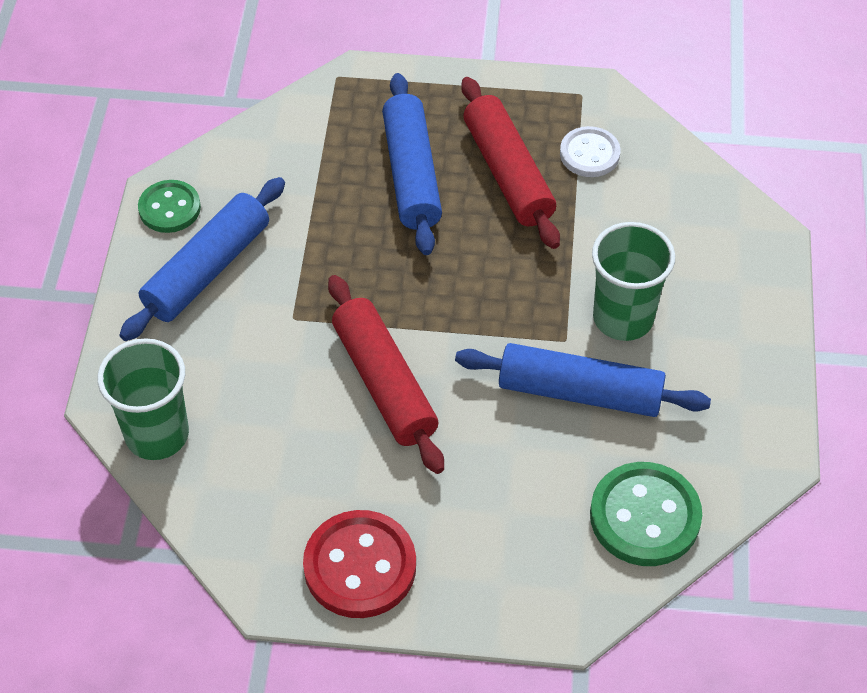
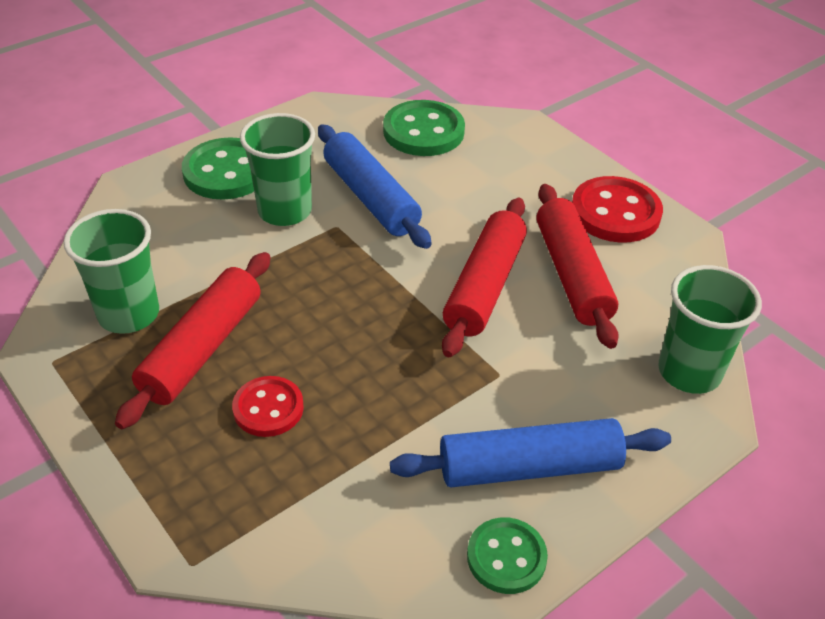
camera: 135 degrees left, 10 degrees down
blue rolling pin [382,73,442,255] -> red button [232,376,304,437]
white button [560,126,621,177] -> green cup [63,209,159,334]
none -> green button [182,137,254,200]
none -> red rolling pin [536,184,619,349]

